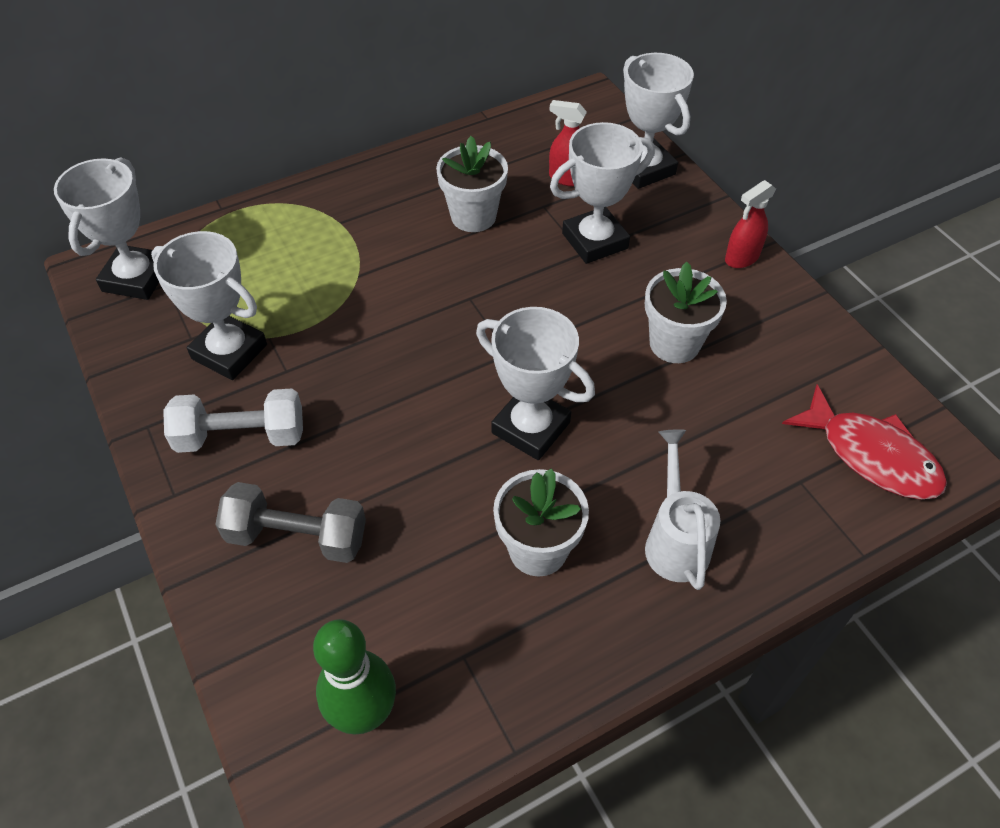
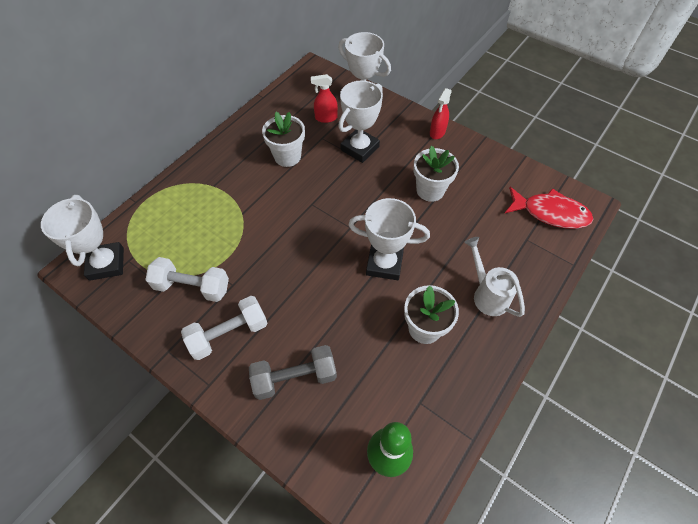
camera: 25 degrees left, 5 degrees up
white trophy [151,231,267,380] -> white dumbbell [146,257,229,302]

